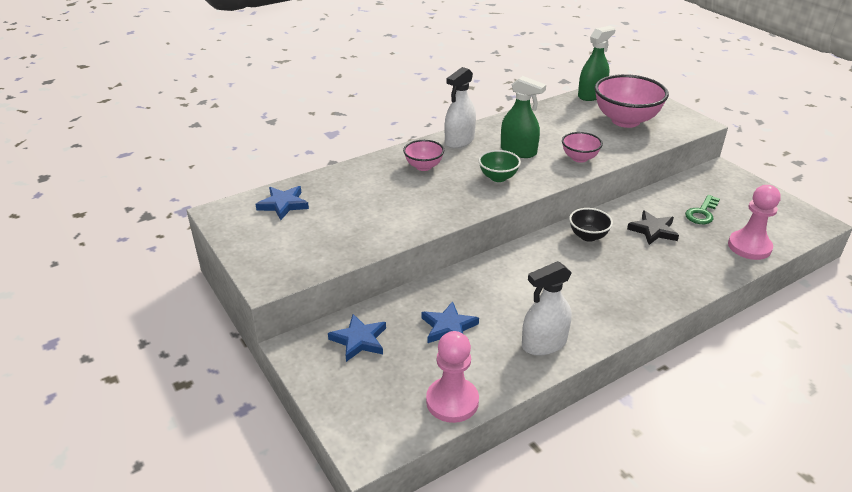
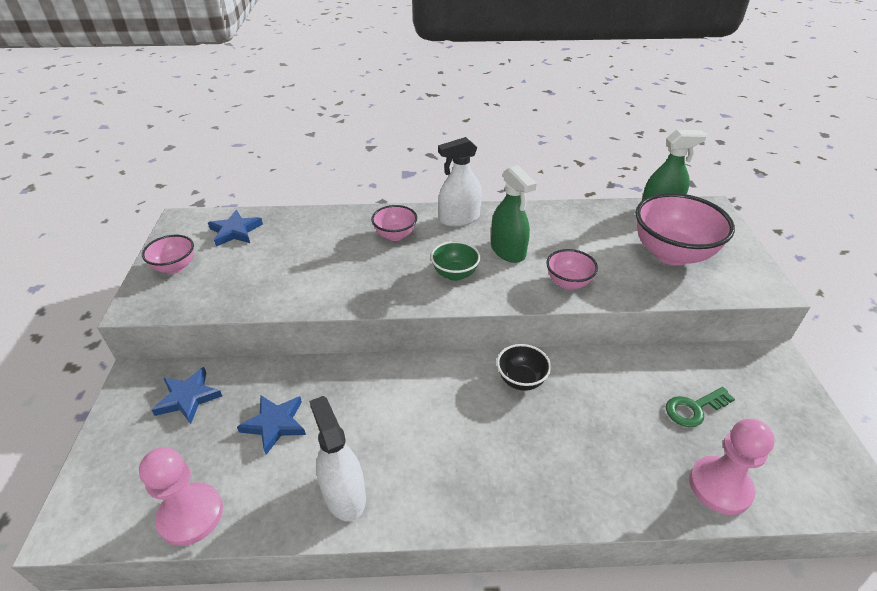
camera: 30 degrees right, 5 degrees up
white spray bottle [522,261,572,356] -> white spray bottle turned 60 degrees clockwise [309,396,366,521]
black star [627,210,679,245] -> none
none -> pink bowl [142,235,194,274]

